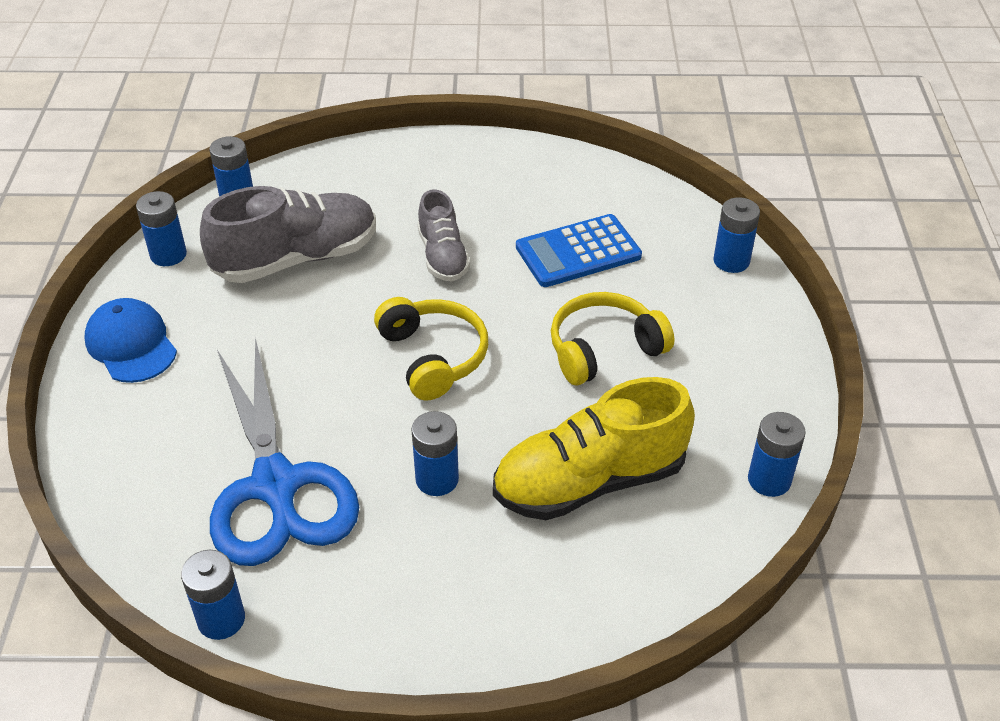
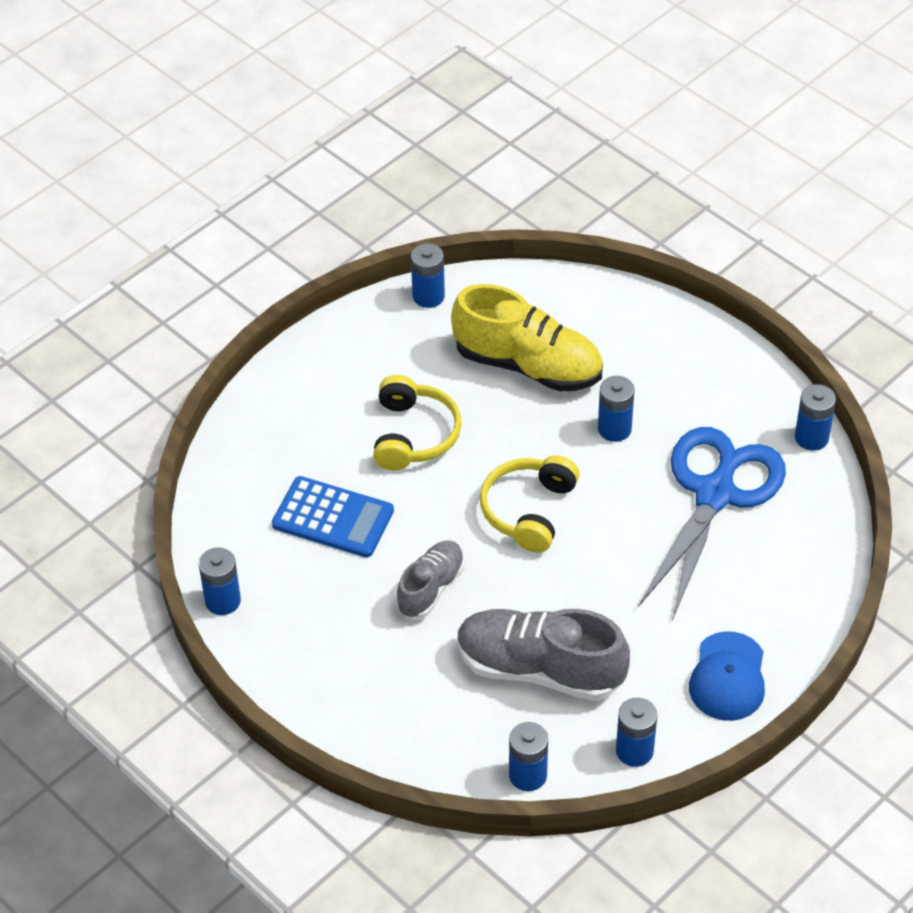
camera: 135 degrees left, 5 degrees up
yellow headphones [551,292,674,385] -> yellow headphones turned 105 degrees counterclockwise [373,375,462,470]
blue battery [714,197,760,273] -> blue battery moved to [199,548,241,615]

